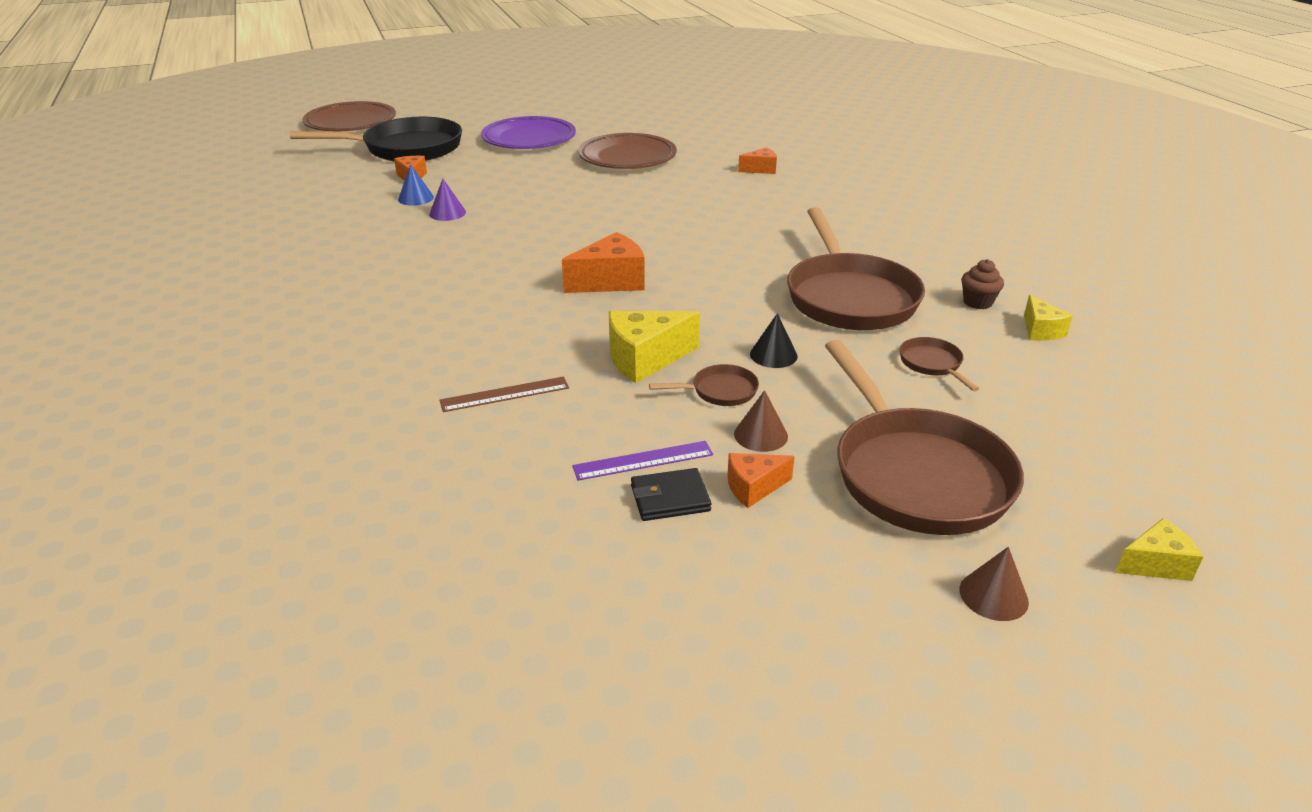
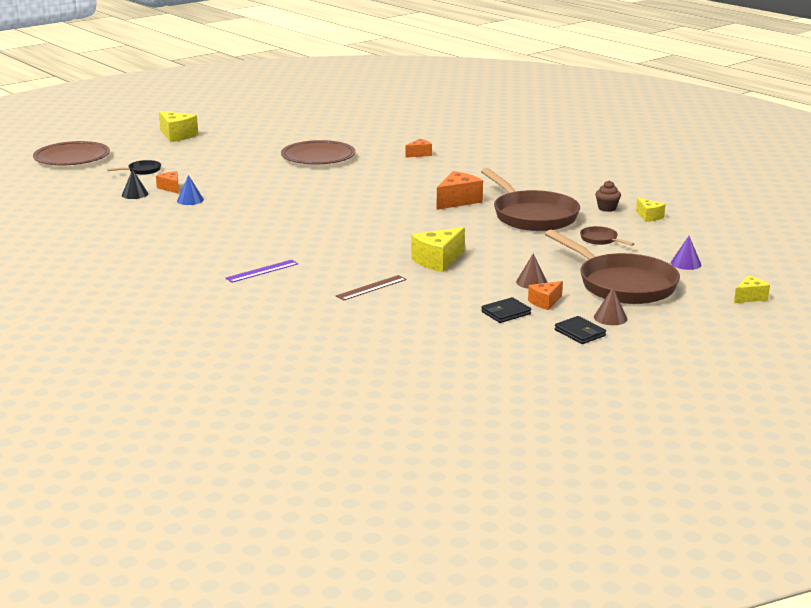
camera: 20 degrees left, 10 degrees down
black pan [290,117,462,161] -> black pan [107,160,161,175], size x0.42
purple cone [429,179,466,221] -> purple cone moved to [671,236,701,270]
purple plate [481,116,576,149] -> none
orange cheese [562,232,645,293] -> orange cheese moved to [437,171,483,210]
purple ruler [572,441,713,481] -> purple ruler moved to [225,260,298,283]
brown pan [649,364,759,406] -> none
black cone [750,313,798,368] -> black cone moved to [122,169,148,199]
brown cone [959,547,1029,621] -> brown cone moved to [594,288,628,325]
none -> yellow cheese [159,111,198,142]
none -> black wallet [555,316,606,344]

